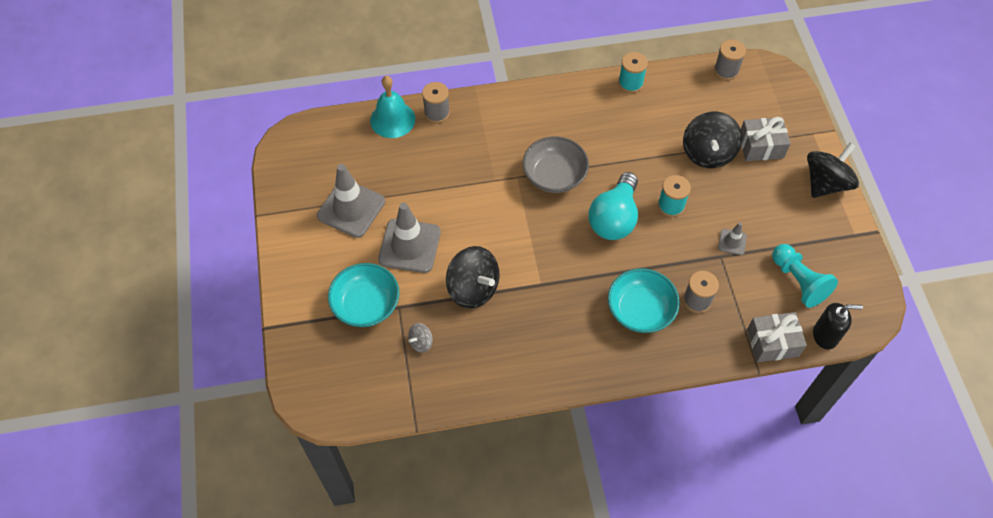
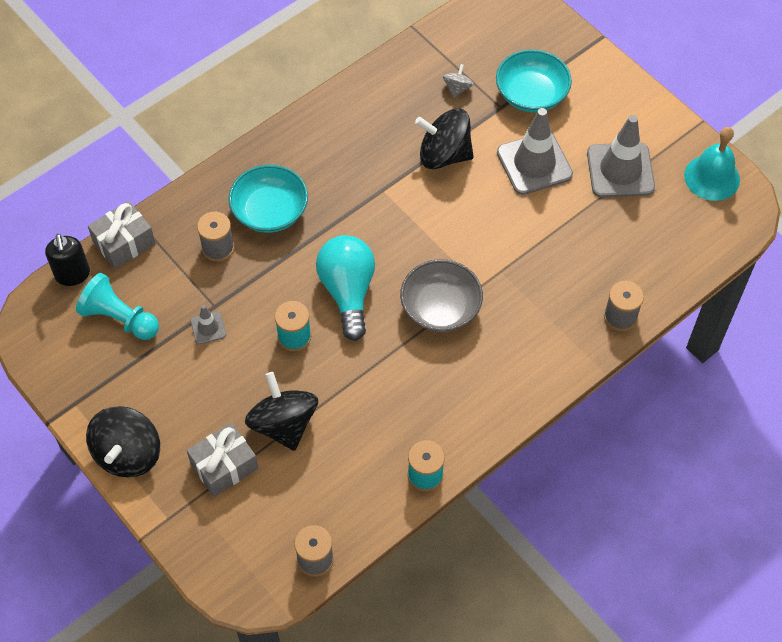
camera: 150 degrees right, 0 degrees up
turquoise bell [370,76,415,138] -> turquoise bell moved to [684,127,740,201]
black soap dispenser [813,303,863,350] -> black soap dispenser turned 75 degrees counterclockwise [45,234,90,286]

